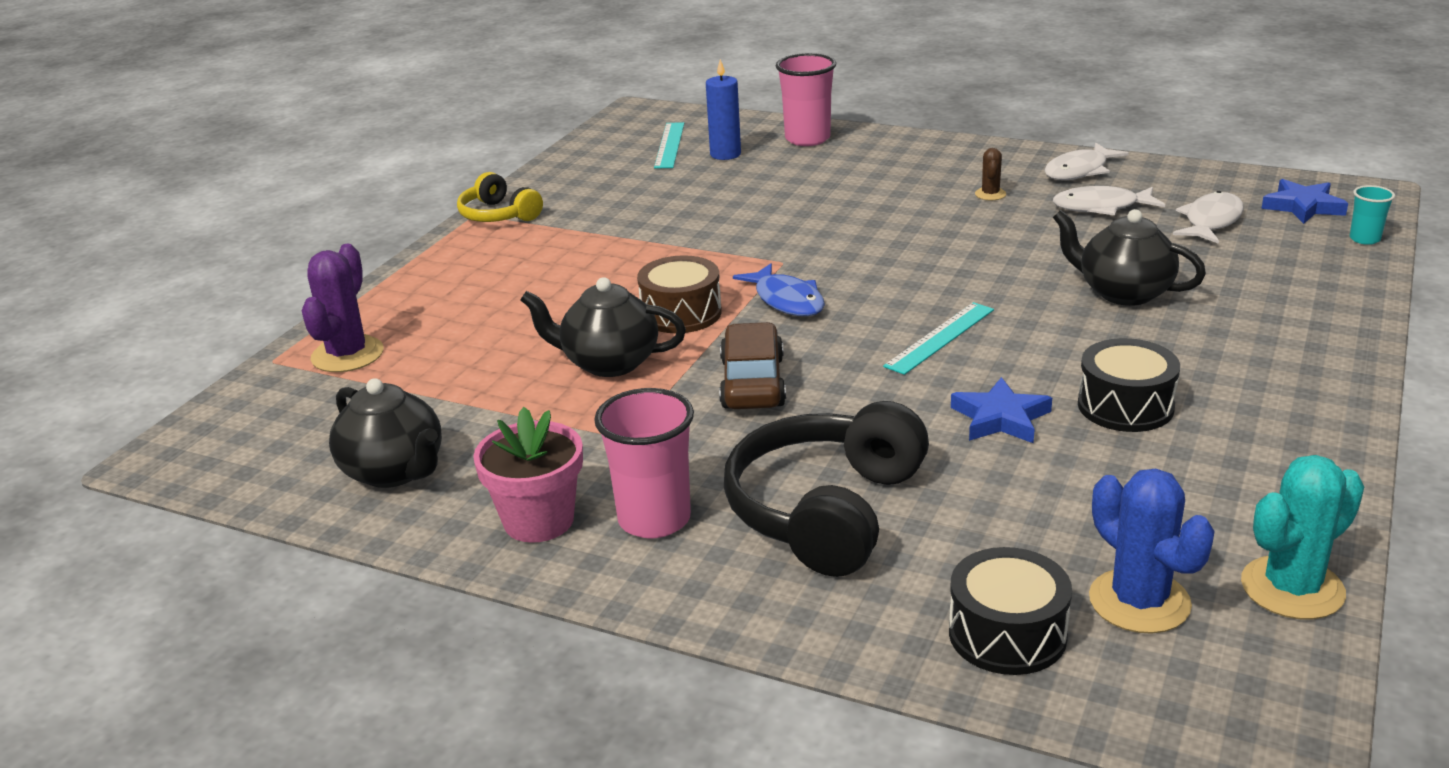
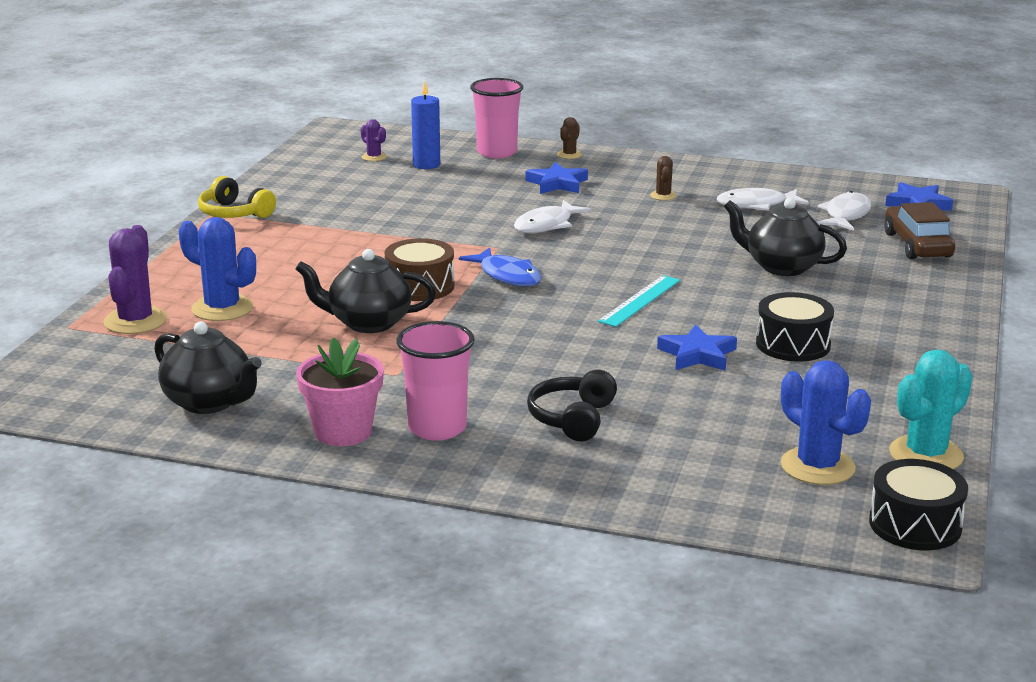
camera: 10 degrees left, 5 degrees down
turquoise ruler [654,122,684,169] -> purple cactus [360,119,387,161]
brown car [719,322,786,409] -> brown car moved to [884,202,955,259]
black headphones [724,401,929,577] -> black headphones [527,370,617,441], size x0.57
black drum [949,547,1072,675] -> black drum moved to [869,459,968,550]
white fish [1044,142,1129,180] -> white fish moved to [514,200,592,233]
turquoise cup [1350,185,1395,245] -> none
none -> blue cactus [179,217,256,321]
none -> blue star [526,162,588,194]
none -> brown cactus [557,117,582,159]

